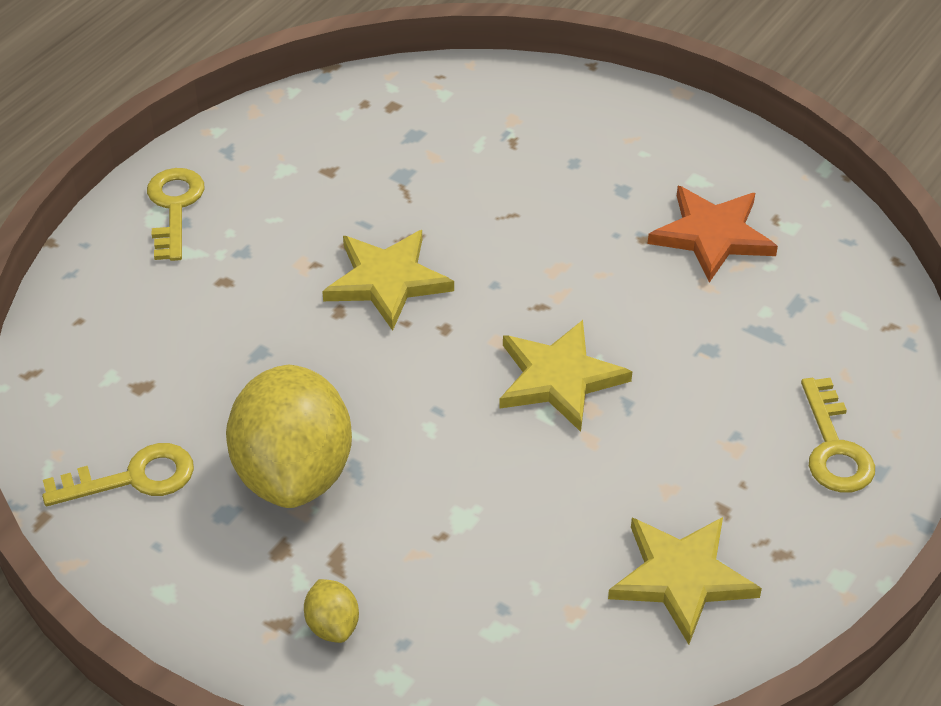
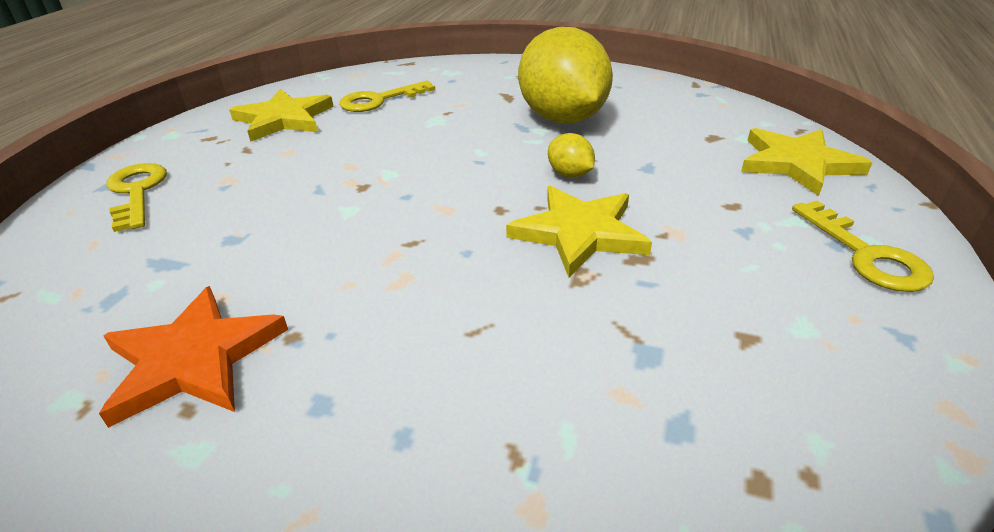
camera: 165 degrees right, 10 degrees down
yellow key [42,443,194,506] -> yellow key moved to [339,81,435,112]
yellow lemon [304,579,359,643] -> yellow lemon moved to [548,133,595,178]
yellow star [499,320,632,432] -> yellow star moved to [741,128,873,196]

